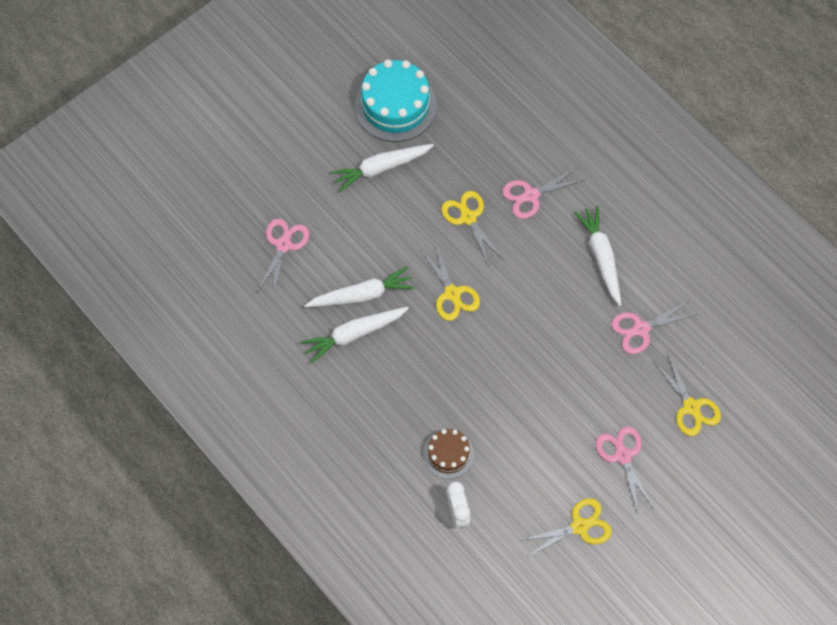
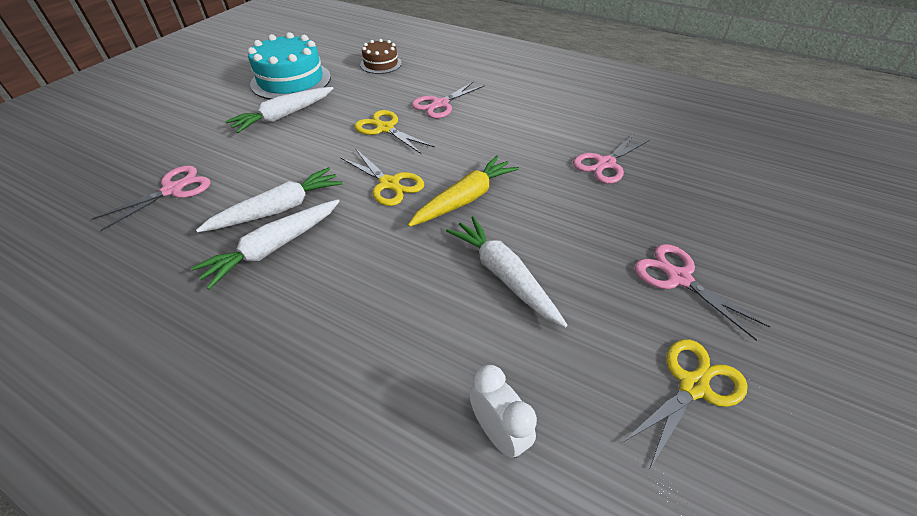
camera: 20 degrees left, 20 degrees down
pink scissors [257,219,309,296] -> pink scissors turned 45 degrees clockwise [92,166,210,231]
brown cake [423,429,474,479] -> brown cake moved to [360,39,402,74]
white carrot [574,206,621,306] -> white carrot moved to [446,216,567,328]
yellow scissors [653,354,721,436] -> none
none -> yellow carrot [408,156,519,227]

